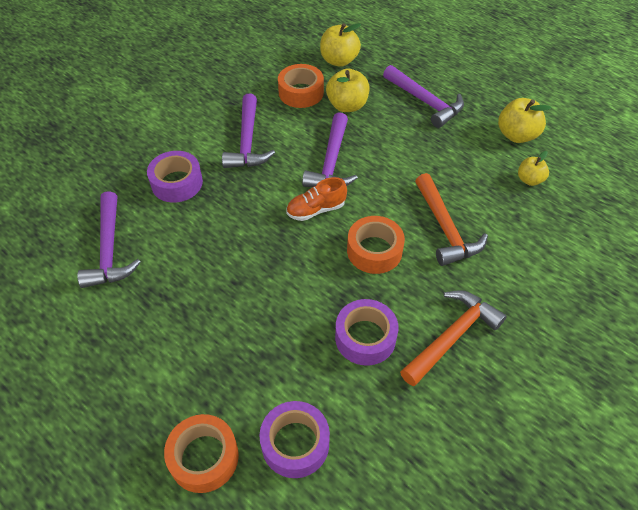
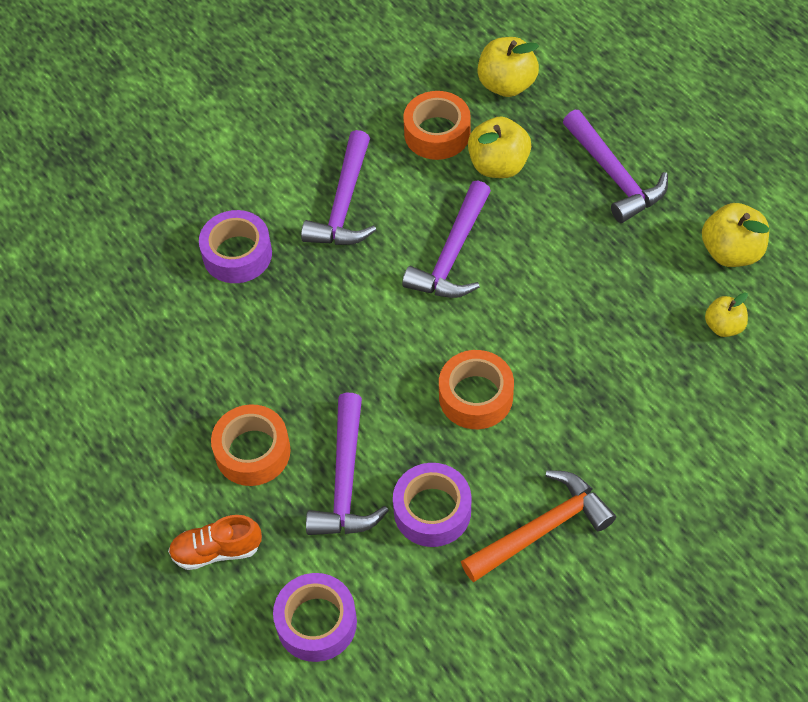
camera: 15 degrees right, 5 degrees up
purple hammer [77,191,141,288] -> purple hammer moved to [306,393,389,535]
orange tape [164,414,239,493] -> orange tape moved to [211,404,291,486]
orange shoe [286,177,347,221] -> orange shoe moved to [168,515,262,570]
orange hammer [415,173,488,266] -> none

